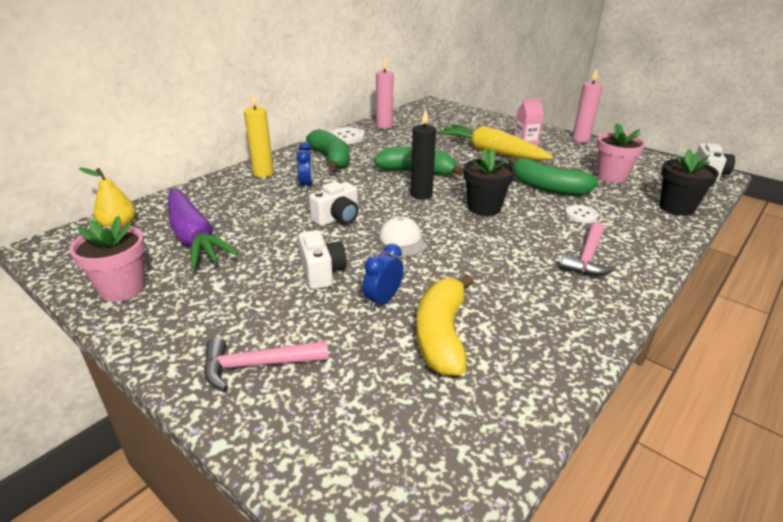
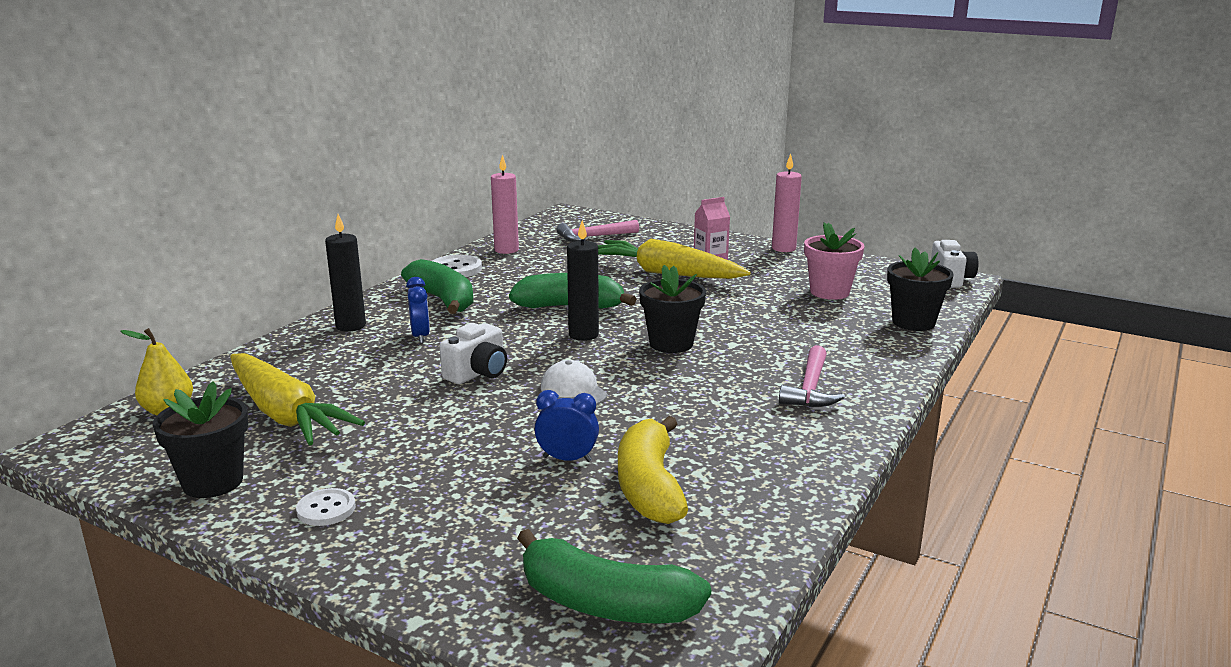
camera: 10 degrees left, 10 degrees down
pink flower pot [69,216,145,302] -> black flower pot [153,381,248,498]
purple carrot [168,189,239,269] -> yellow carrot [230,353,365,446]
pink hammer [204,338,329,390] -> pink hammer moved to [557,220,639,242]
yellow candle [244,91,274,177] -> black candle [325,214,366,332]
white camera [298,230,347,289] -> none
blue clock [363,244,404,309] -> blue clock turned 75 degrees clockwise [534,390,599,462]
green banana [508,157,599,196] -> green banana moved to [517,529,711,624]
white button [565,205,599,223] -> white button moved to [296,488,356,526]

